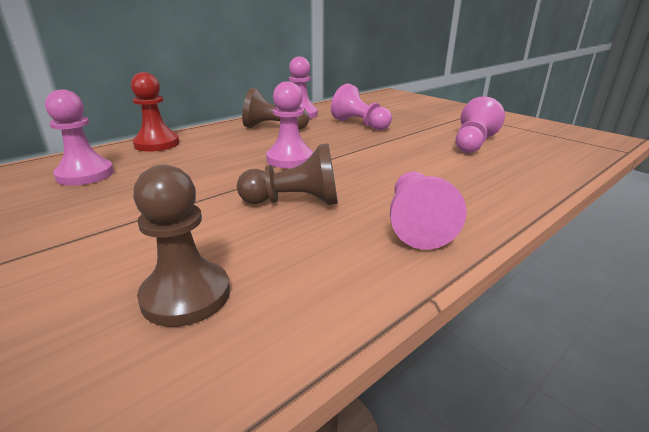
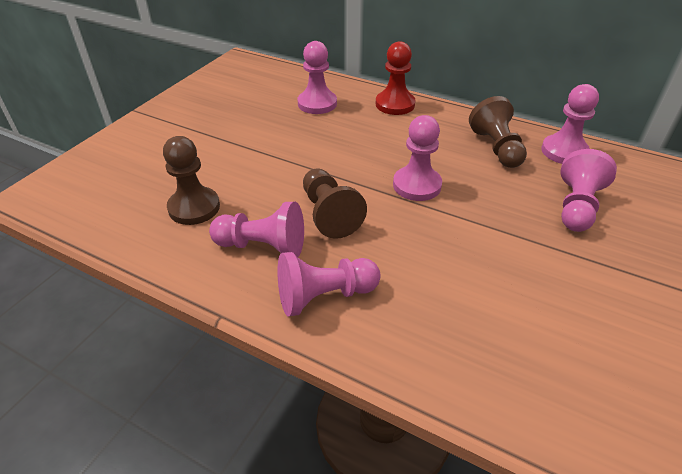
camera: 70 degrees right, 15 degrees up
pink pawn [456,96,505,153] -> pink pawn moved to [209,202,304,257]

